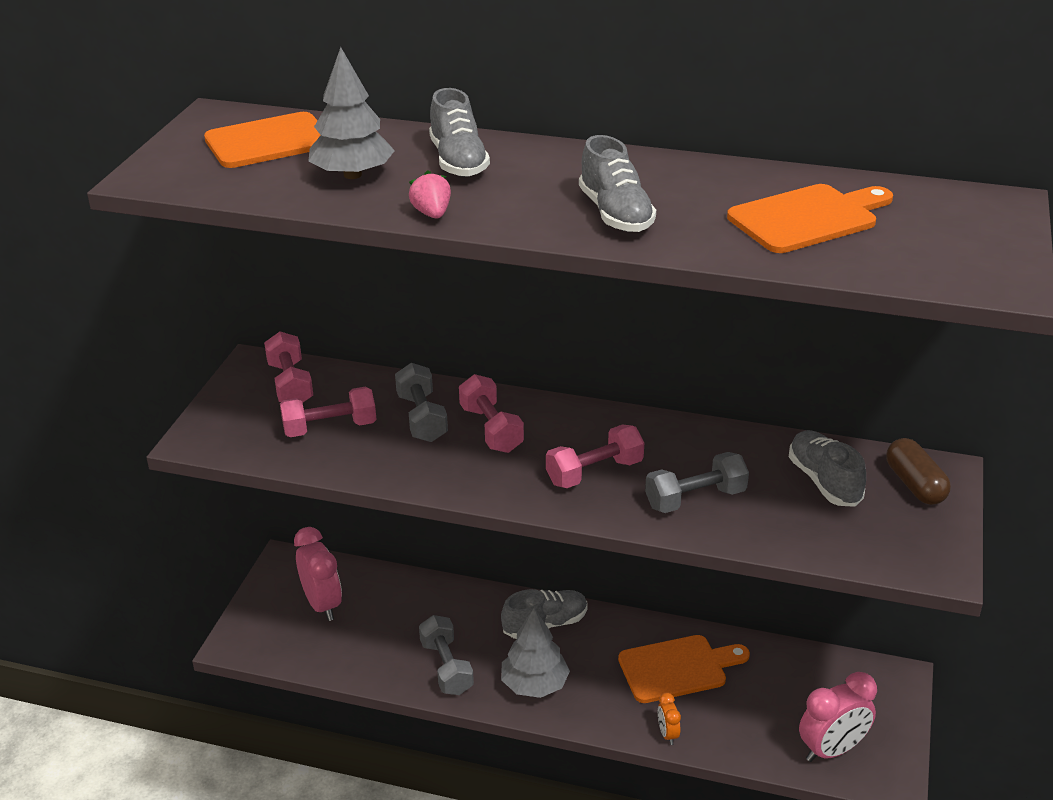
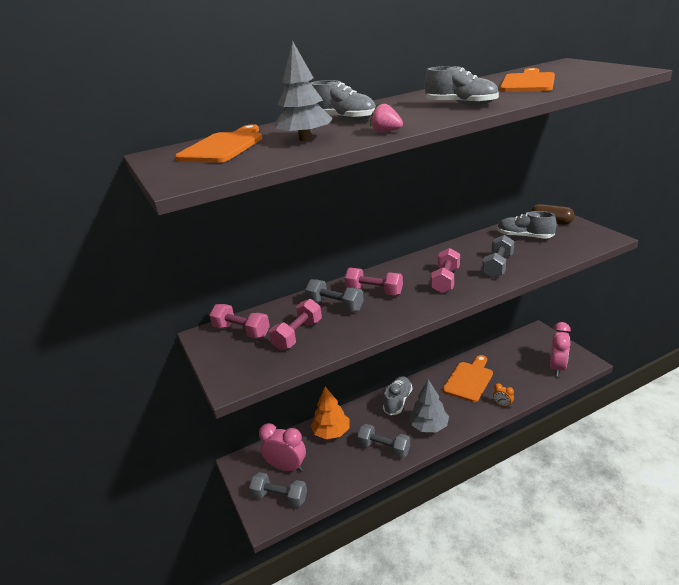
camera: 40 degrees left, 5 degrees down
none -> grey dumbbell [249,472,307,507]
none -> orange tree [311,387,349,439]

